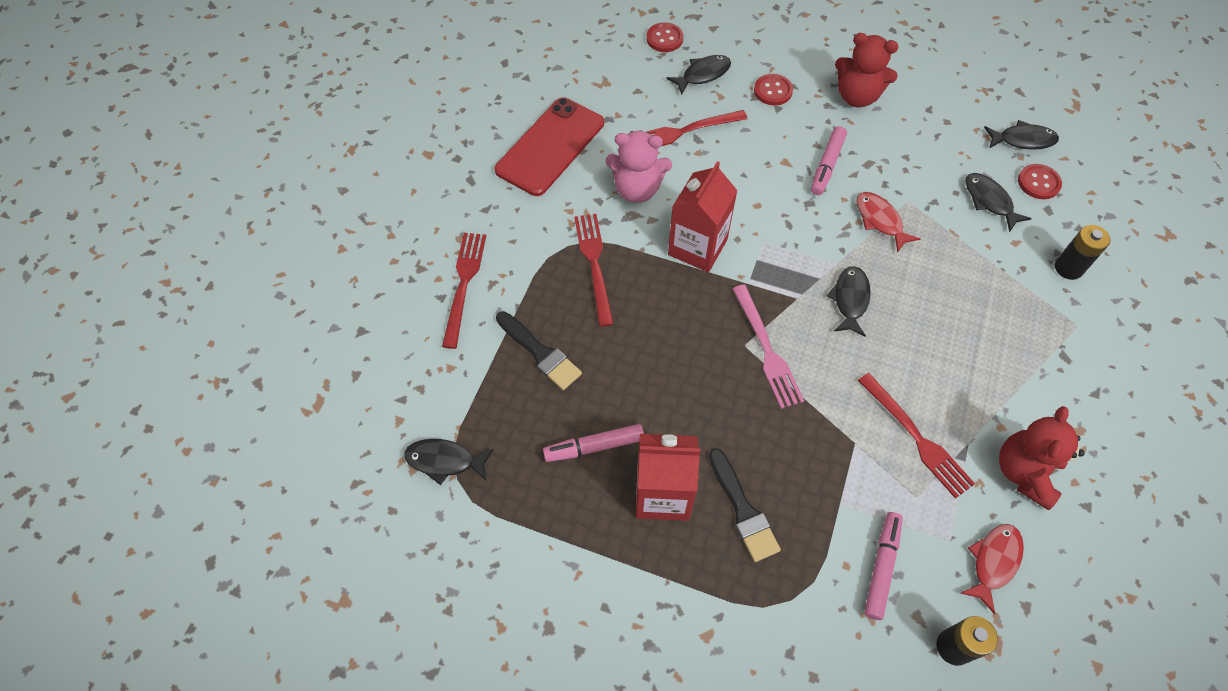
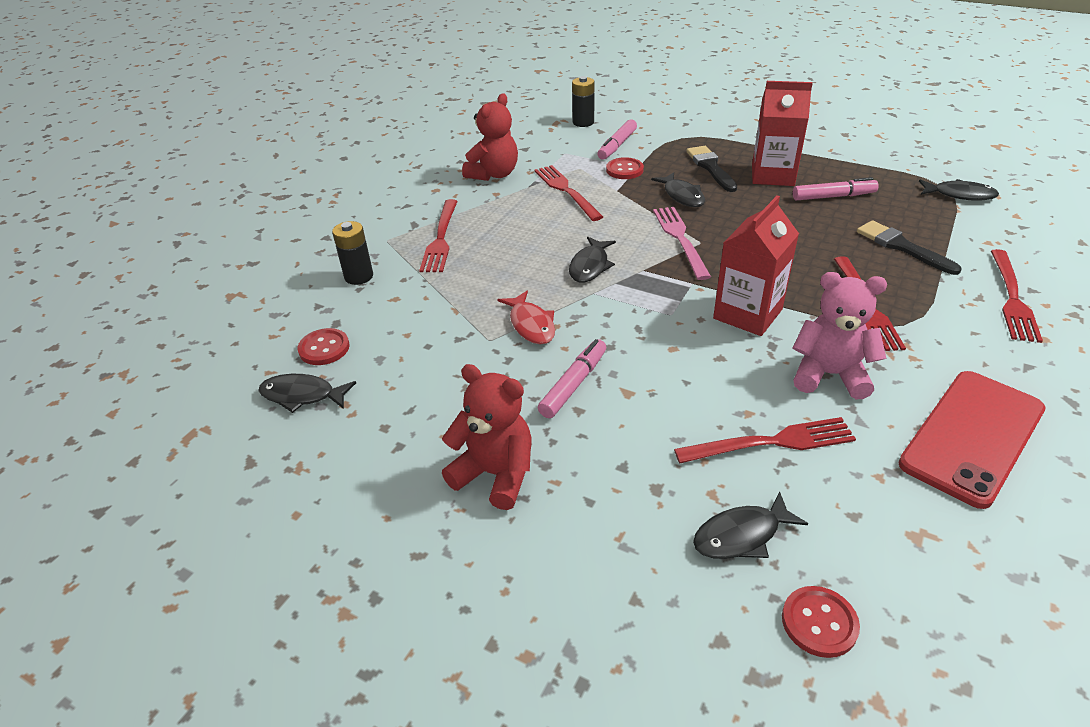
camera: 170 degrees left, 20 degrees down
red button [754,74,793,105] -> red button moved to [606,157,644,179]
red fish [961,524,1024,614] -> none
black fish [965,173,1032,232] -> black fish moved to [651,172,705,207]
none -> red fork [419,199,458,272]

